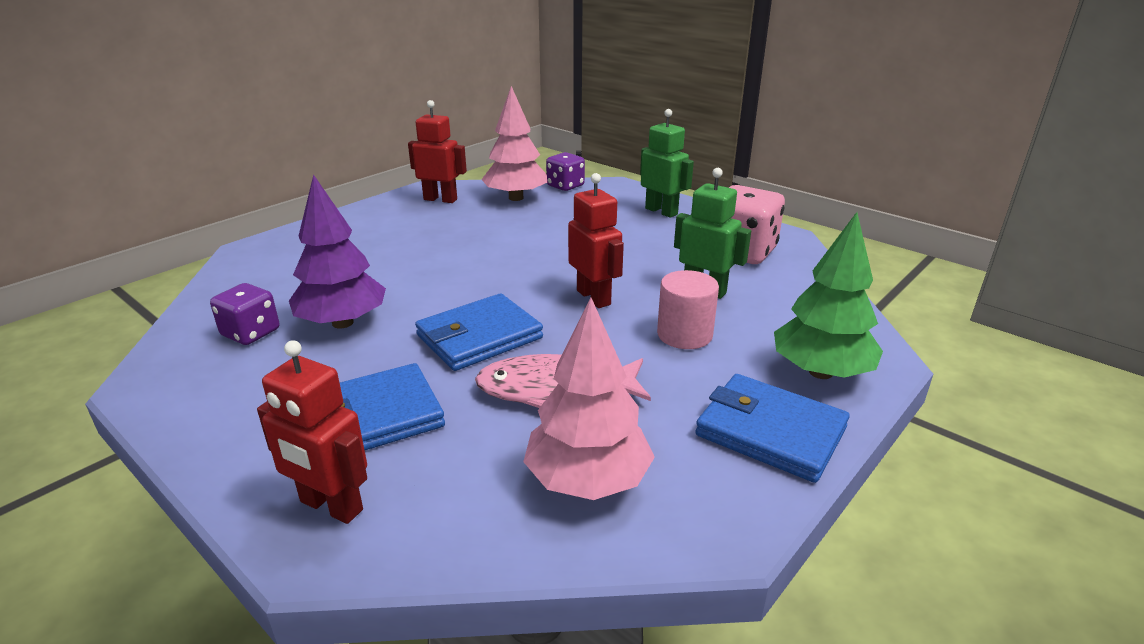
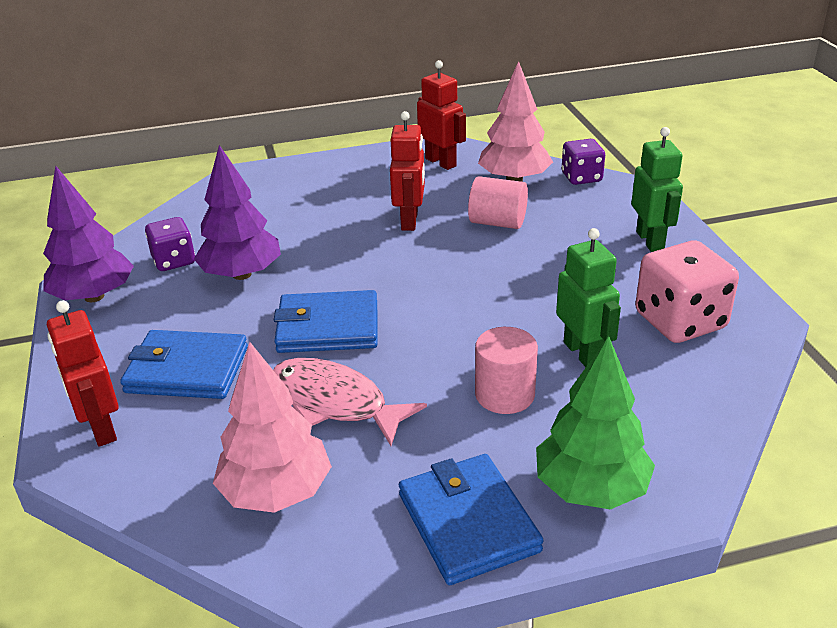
camera: 35 degrees right, 5 degrees up
red robot [568,173,624,308] -> red robot moved to [390,111,425,231]
none -> purple tree [43,166,134,302]
none -> pink cylinder [468,176,528,229]

